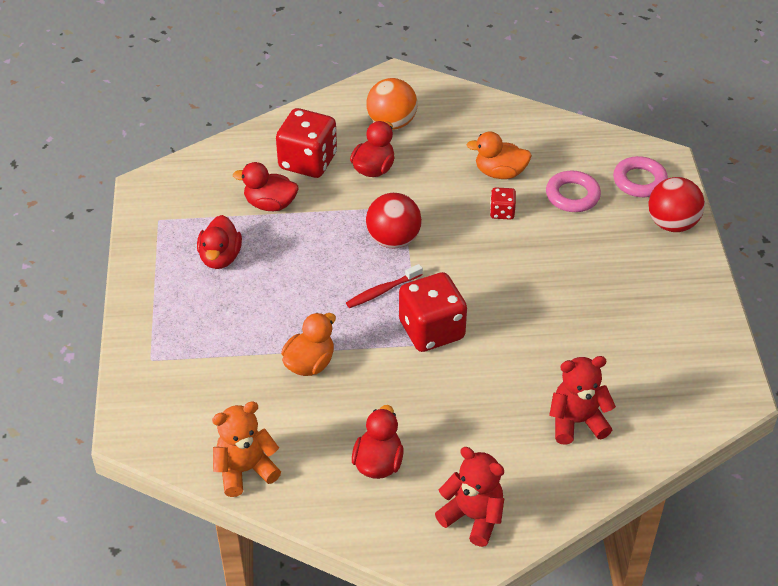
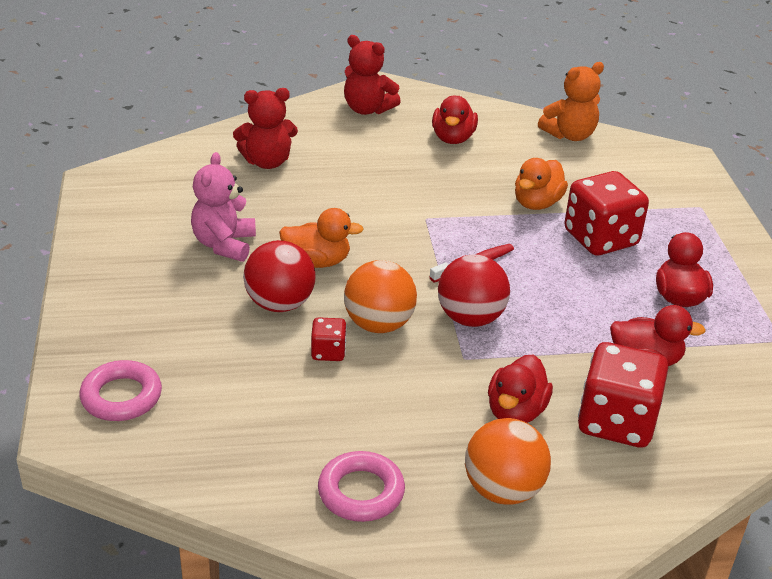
camera: 175 degrees right, 10 degrees down
red dice [399,272,467,352] -> red dice moved to [564,171,649,255]
orange duck [467,132,532,179] -> orange duck moved to [279,208,364,268]
pink ring [546,171,601,212] -> pink ring moved to [318,451,405,522]
red ball [648,177,705,232] -> red ball moved to [243,240,316,312]
none -> pink teddy bear [191,152,256,262]
none -> orange ball [344,260,417,333]

